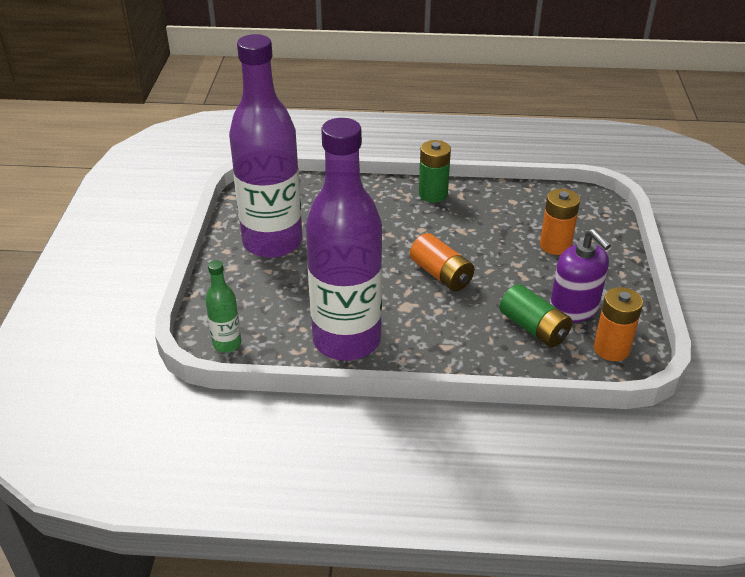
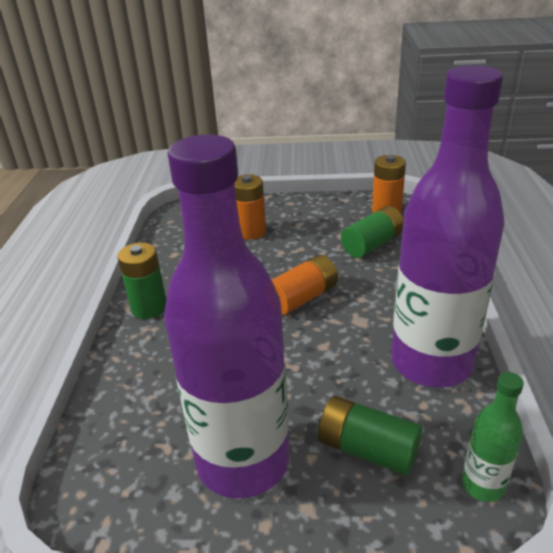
camera: 90 degrees left, 5 degrees down
purple soap dispenser [550,229,611,323] -> none
none -> green battery [318,396,422,475]

